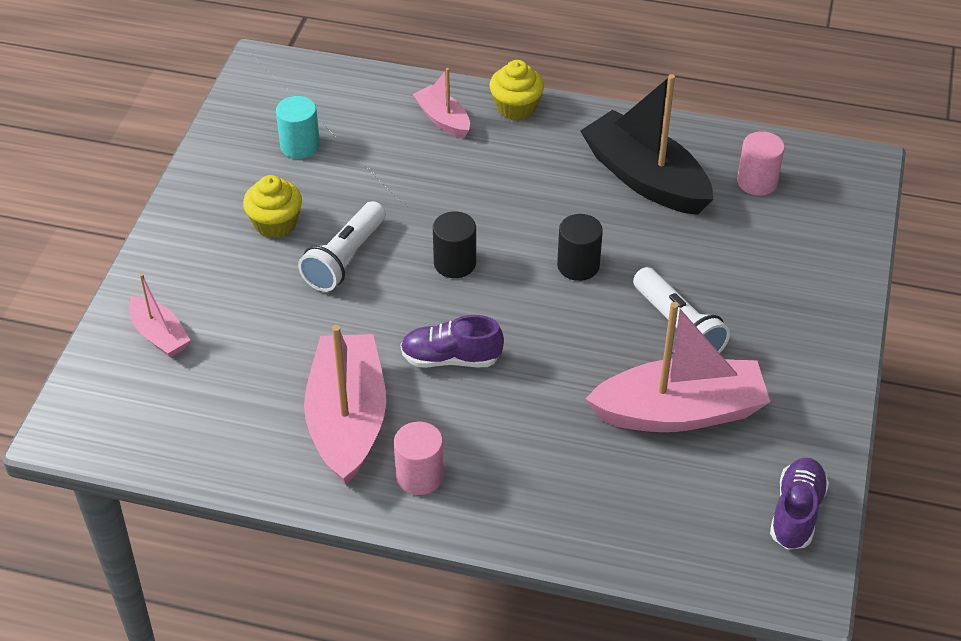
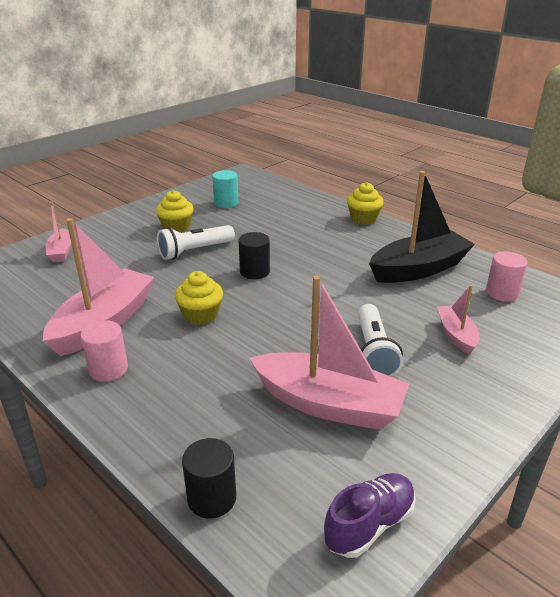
camera: 30 degrees right, 15 degrees down
purple shoe [401,315,504,368] -> yellow cupcake [175,271,223,325]
pink boat [413,68,470,138] -> pink boat moved to [437,285,479,355]
black cylinder [557,214,603,281] -> black cylinder moved to [182,438,236,519]
black boat [580,74,713,215] -> black boat turned 75 degrees clockwise [369,171,475,283]

